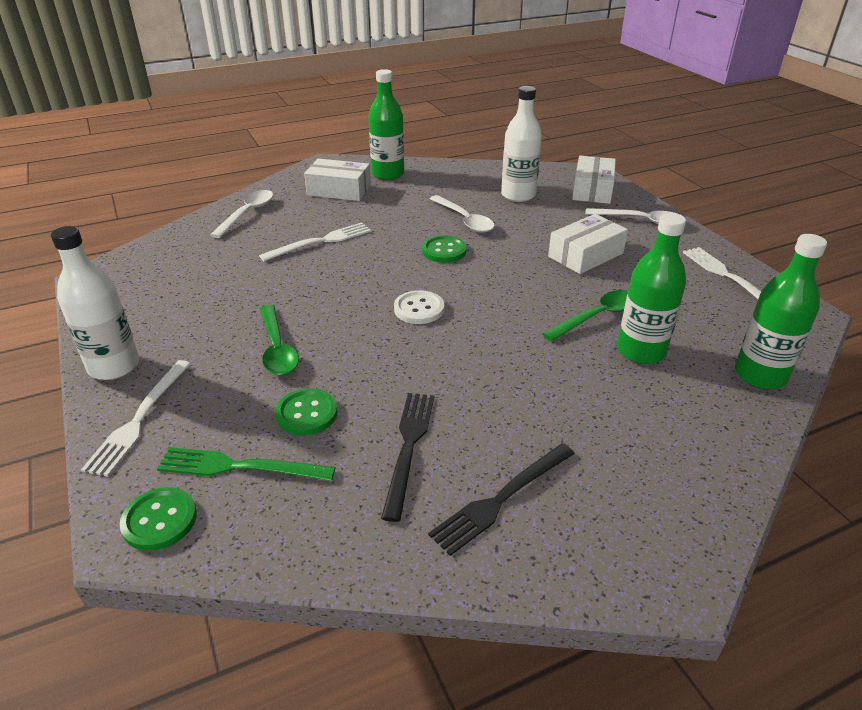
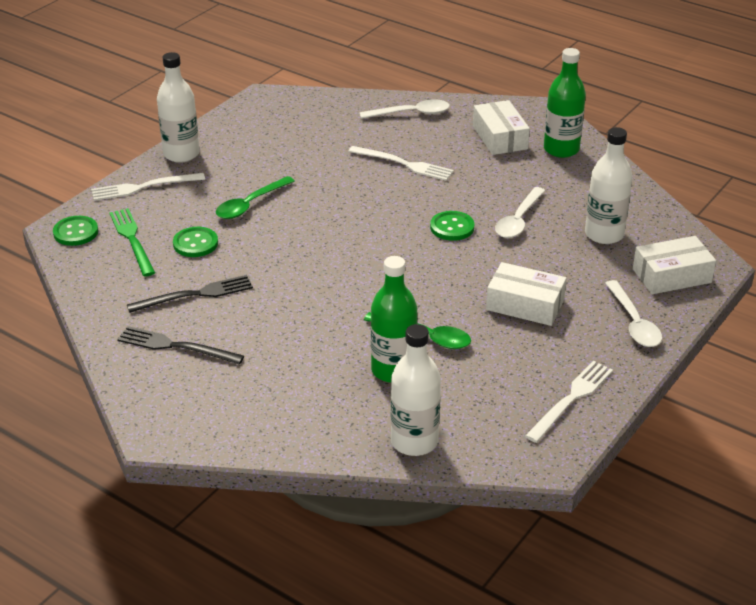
camera: 60 degrees right, 0 degrees up
white button [394,290,444,324] -> none
green bottle [735,234,827,389] -> white bottle [391,324,441,456]

